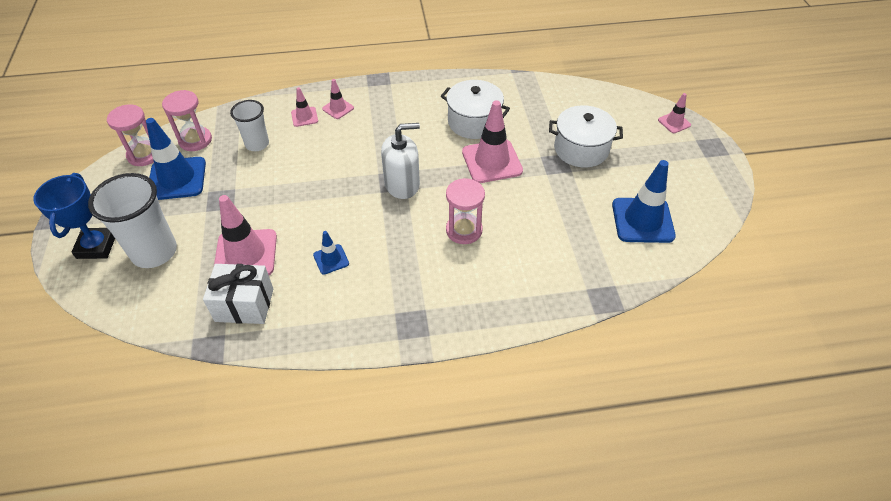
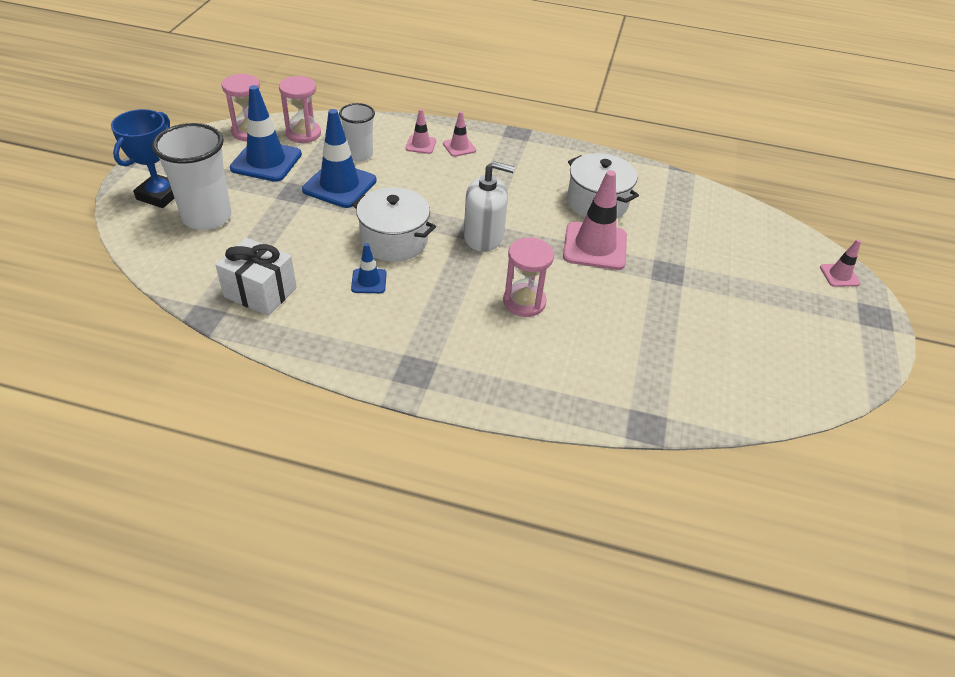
camera: 20 degrees right, 5 degrees down
pink traffic cone [214,195,277,275] -> none
white pot [549,105,623,168] -> white pot moved to [352,187,436,262]
blue traffic cone [612,160,676,243] -> blue traffic cone moved to [302,109,377,208]

